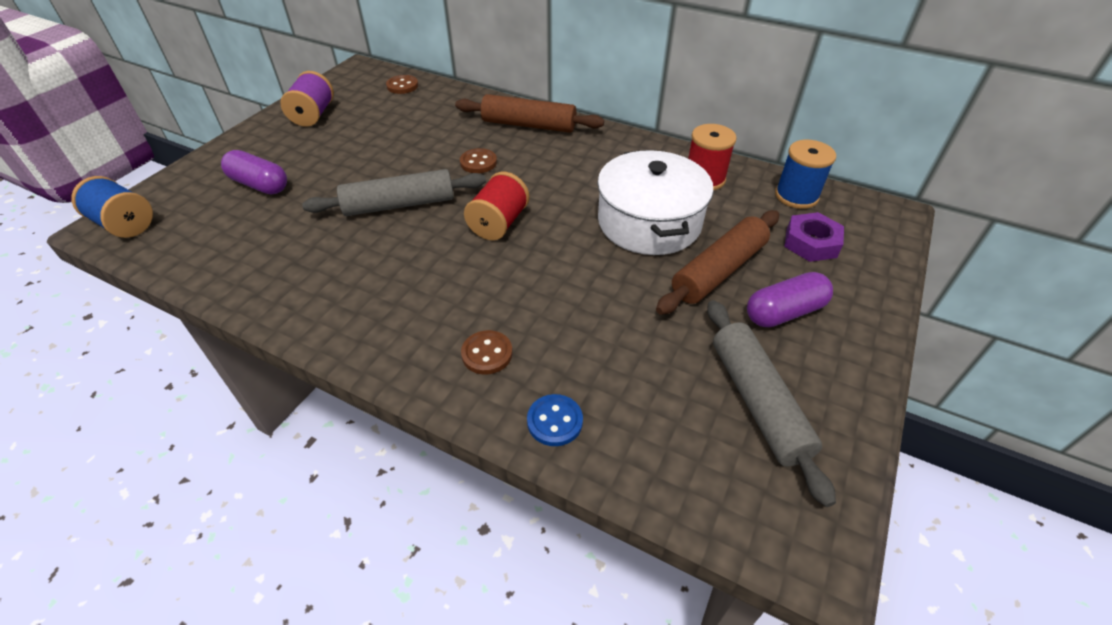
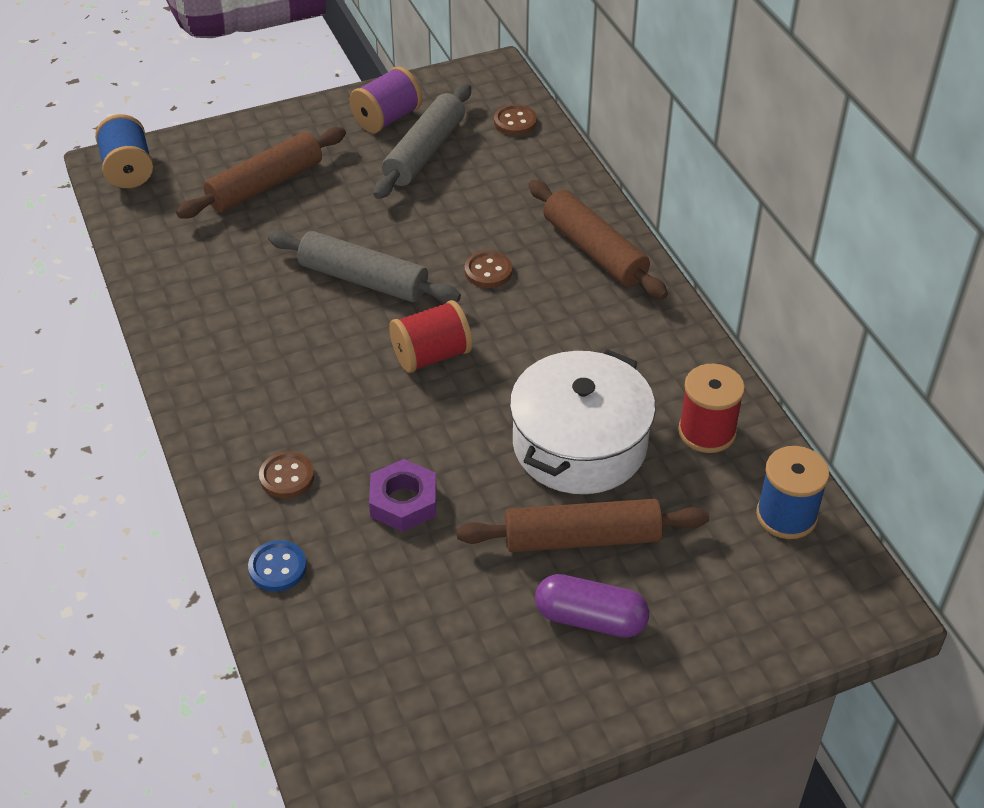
camera: 40 degrees right, 0 degrees up
purple capsule [221,150,287,194] -> brown rolling pin [176,127,346,219]
grey rolling pin [707,300,836,507] -> grey rolling pin moved to [374,83,471,199]
purple nut [784,212,844,262] -> purple nut moved to [369,459,436,532]

